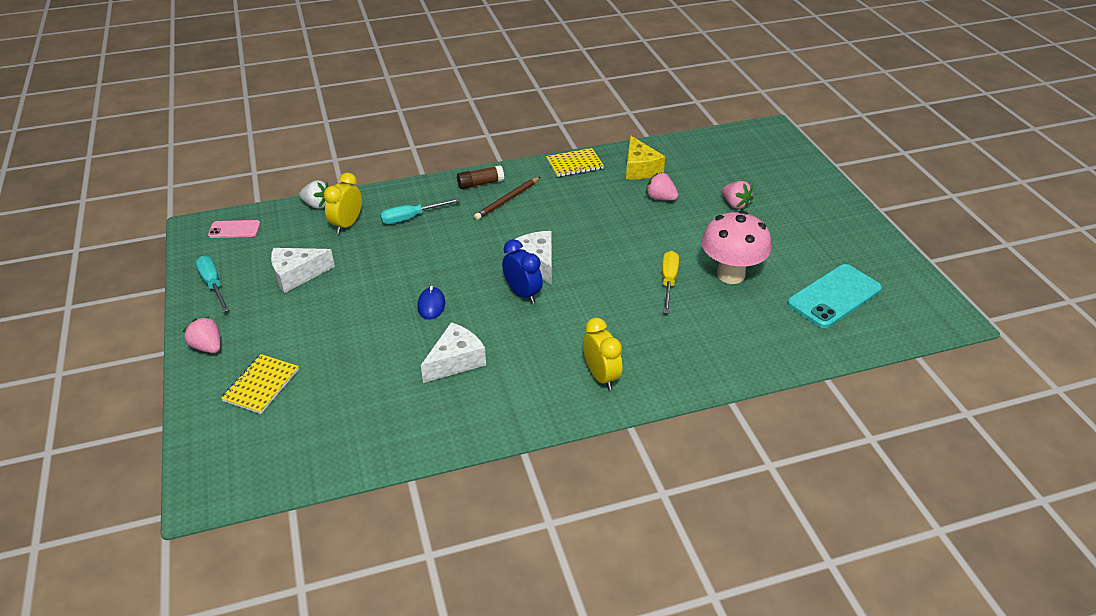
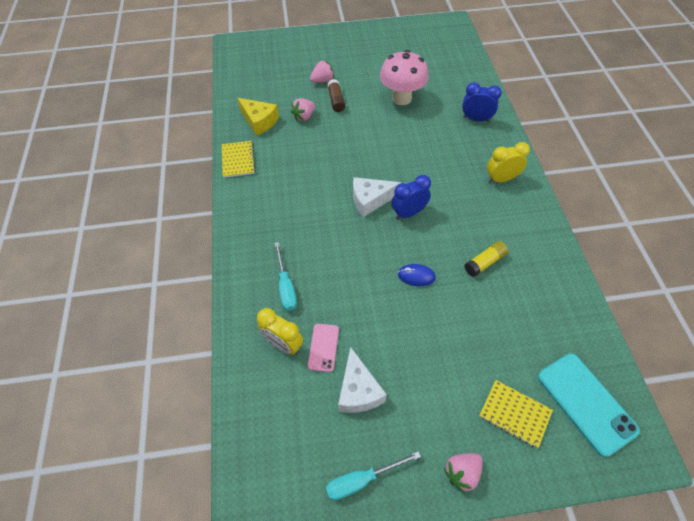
camera: 80 degrees left, 15 degrees up
pink phone [208,220,260,238] -> pink phone moved to [308,324,339,372]
white strawberry [299,180,328,209] -> none
white cheese [421,322,486,383] -> yellow glue stick [464,241,508,277]
brown glue stick [457,165,504,189] -> brown glue stick moved to [327,79,345,112]
brown pencil [474,177,540,220] -> none
yellow cheese [626,135,665,179] -> yellow cheese turned 45 degrees clockwise [237,98,279,136]
yellow screwdriver [662,251,679,313] -> none
turquoise phone [787,264,882,328] -> turquoise phone moved to [538,354,640,457]
none -> blue clock [462,82,502,122]

